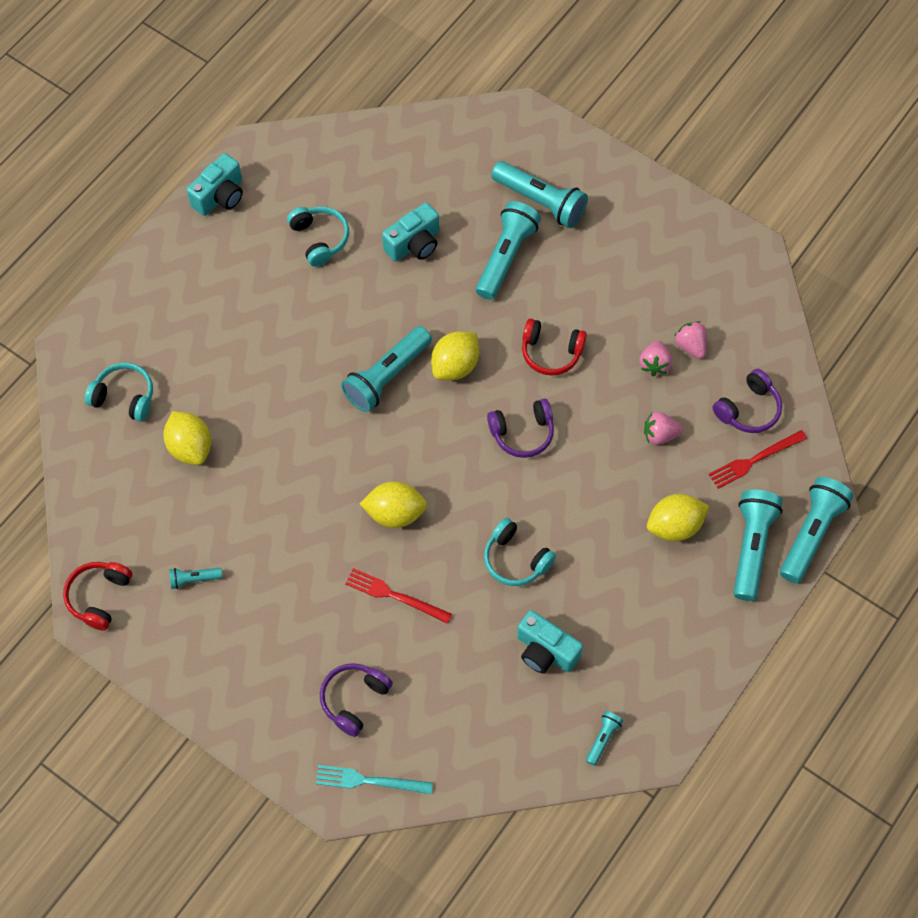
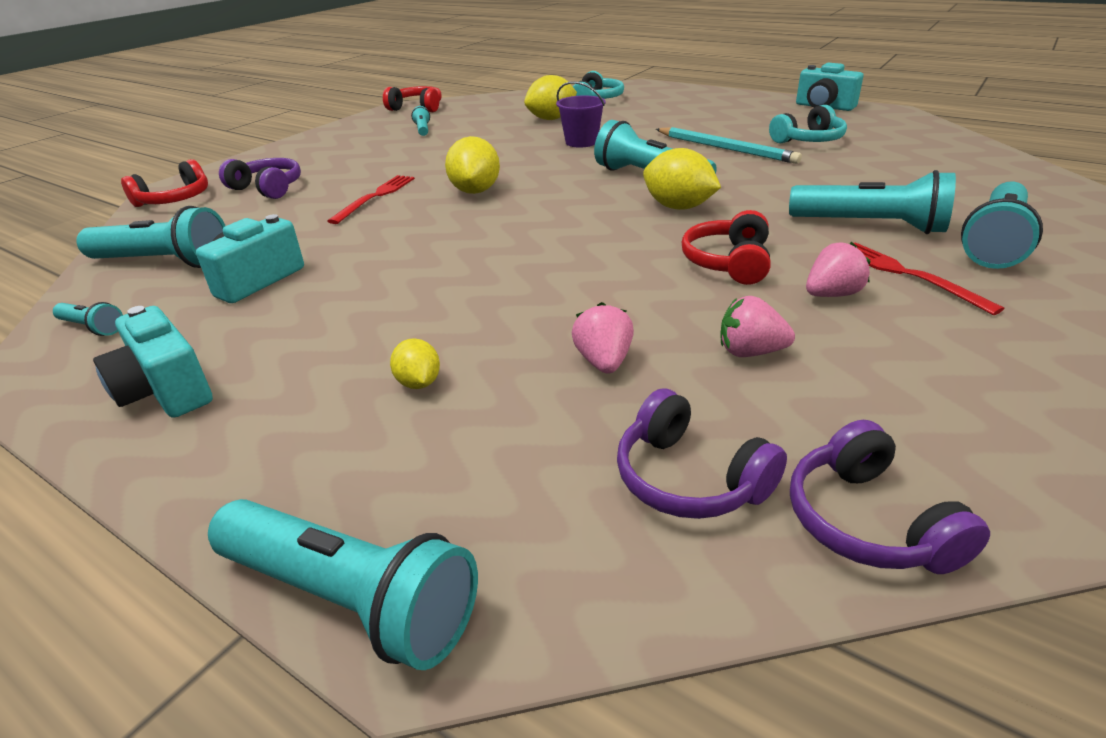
camera: 90 degrees right, 30 degrees down
turquoise fork [315,765,433,794] -> red headphones [121,159,208,207]
turquoise camera [382,202,439,262] -> turquoise camera moved to [93,306,213,418]
turquoise headphones [484,518,556,586] -> none
purple headphones [487,399,554,458] -> purple headphones moved to [790,420,990,574]
yellow lemon [647,494,709,541] -> yellow lemon [390,338,440,389], size x0.55
pink strawberry [675,321,707,359] -> pink strawberry moved to [806,242,870,297]
red fork [709,430,807,489] -> red fork moved to [854,242,1005,315]
turquoise flashlight [734,490,783,601] -> turquoise flashlight moved to [76,206,225,268]
none -> purple bucket [556,81,606,147]
none -> turquoise pencil [656,127,802,164]

